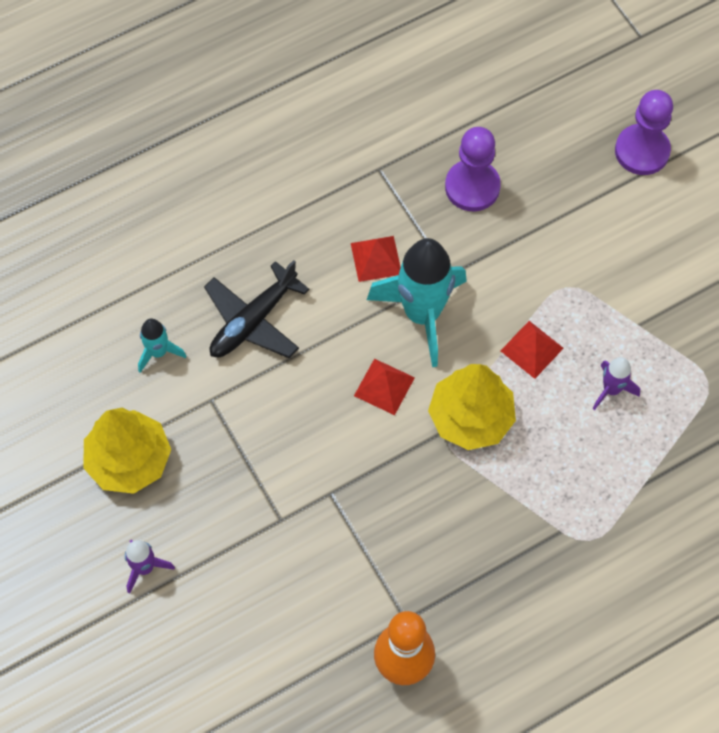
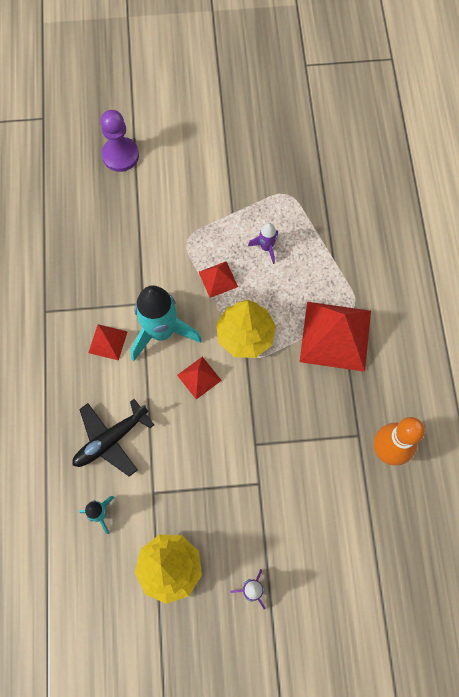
camera: 65 degrees left, 5 degrees up
black plane [204,260,310,358] -> black plane turned 75 degrees clockwise [73,399,154,477]
purple pawn [445,127,501,211] -> none
none -> red pyramid [299,302,371,372]

